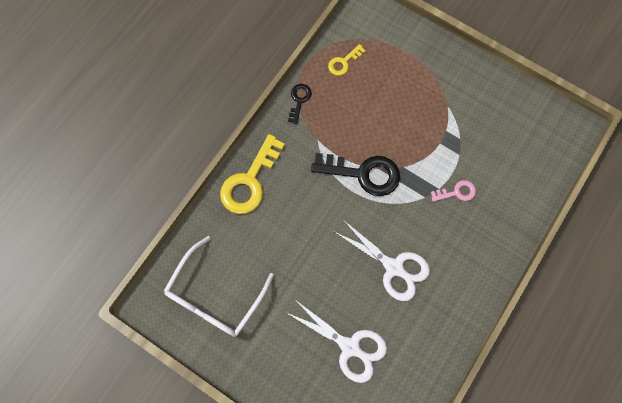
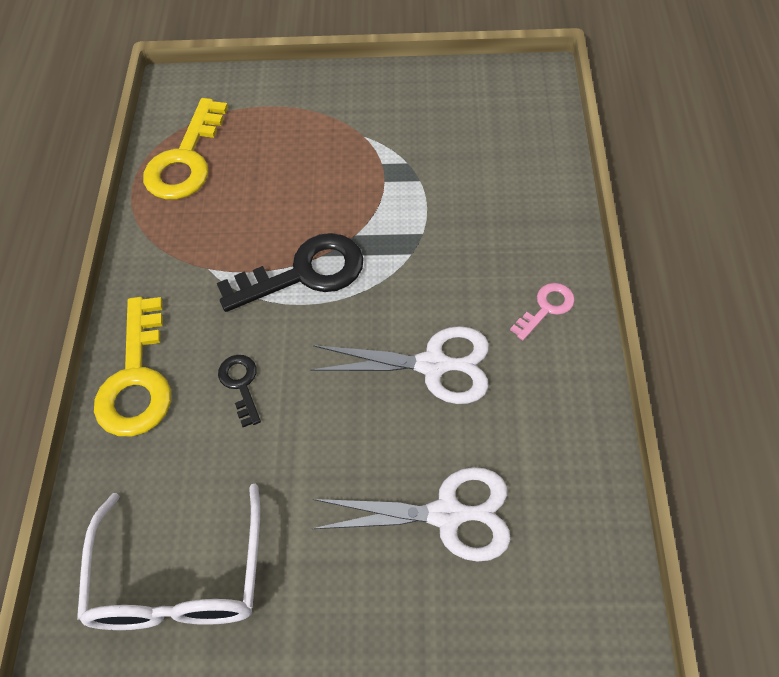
camera: 30 degrees left, 15 degrees down
black key [288,84,312,124] -> black key moved to [218,355,261,427]
yellow key [328,44,365,76] -> yellow key [143,98,228,200], size x1.96
pink key [431,180,476,202] -> pink key moved to [510,283,575,340]

